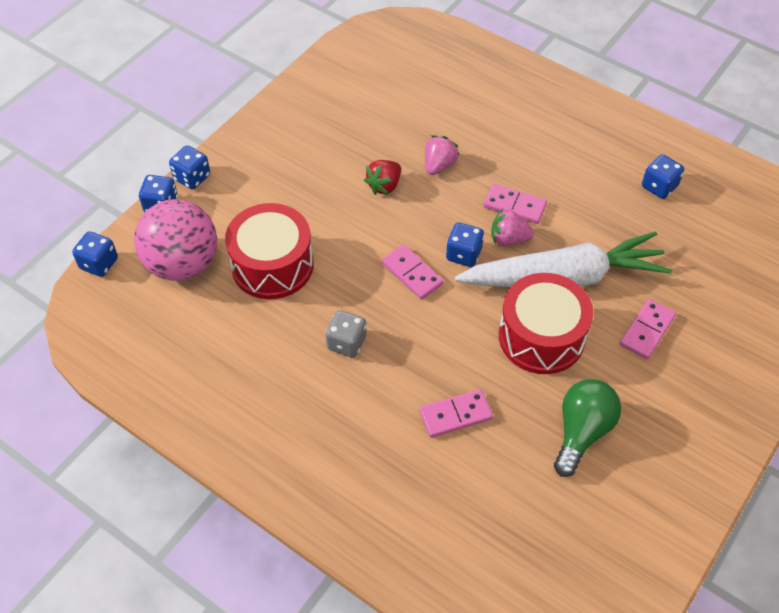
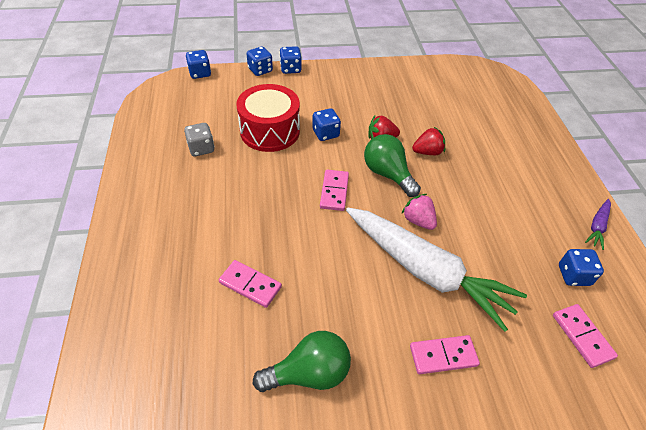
camera: 45 degrees right, 5 degrees down
pink ball [134,199,217,281] -> none
grey dice [326,310,367,358] -> grey dice moved to [184,123,215,156]
pink strawberry [425,135,460,175] -> red strawberry [412,127,445,155]
blue dice [446,223,484,267] -> blue dice moved to [312,108,341,141]
pink domino [483,184,547,224] -> pink domino moved to [553,304,618,368]
red drum [499,273,593,374] -> none
none -> green light bulb [364,134,421,197]
none -> purple carrot [585,199,611,250]

